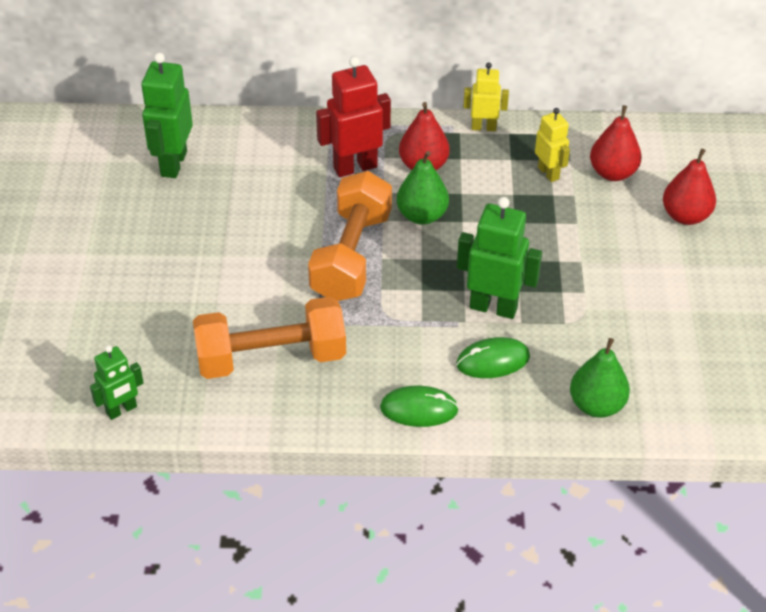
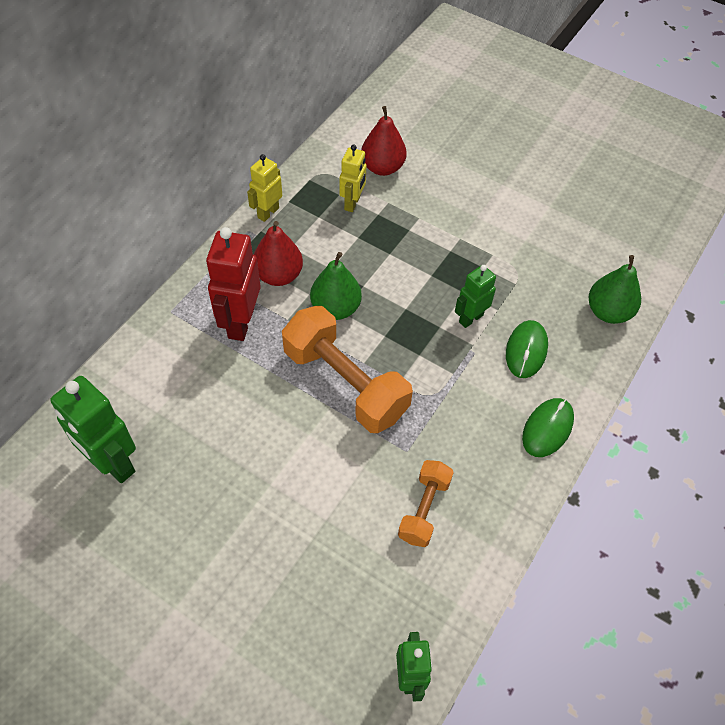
camera: 60 degrees left, 10 degrees up
orange dumbbell [193,297,346,379] -> orange dumbbell [398,460,454,547], size x0.55
green robot [457,197,542,319] -> green robot [455,265,496,328], size x0.61
yellow robot [535,108,570,182] -> yellow robot turned 105 degrees clockwise [340,145,367,212]
red pear [663,149,716,225] -> none

